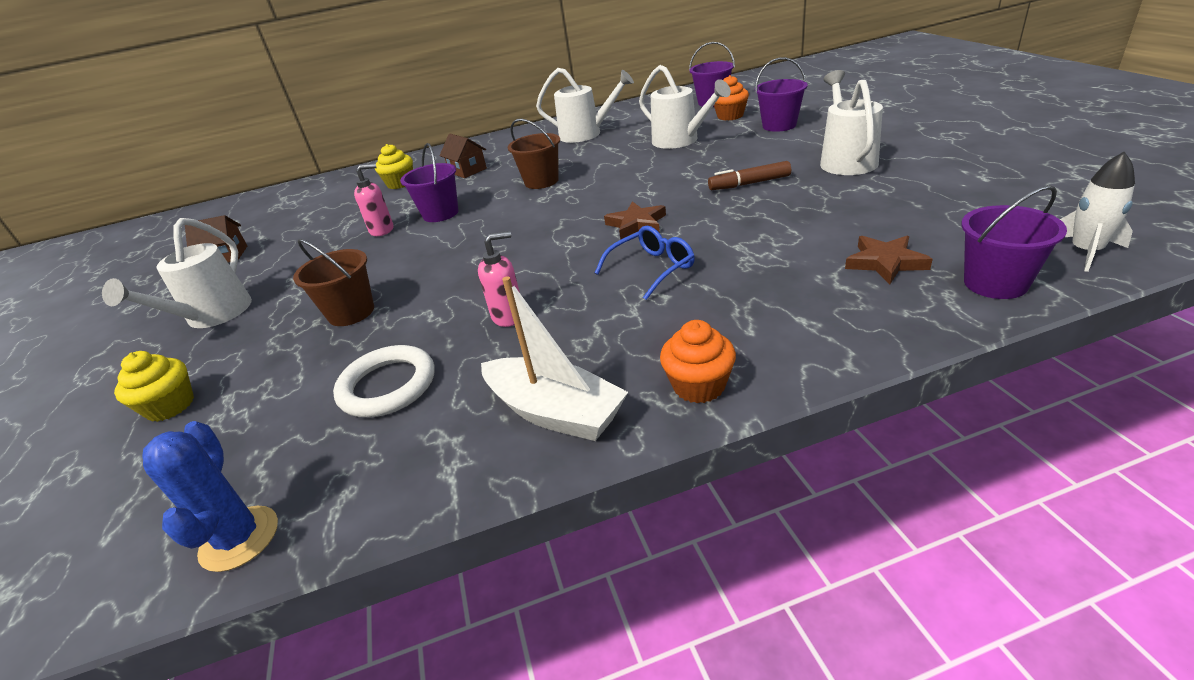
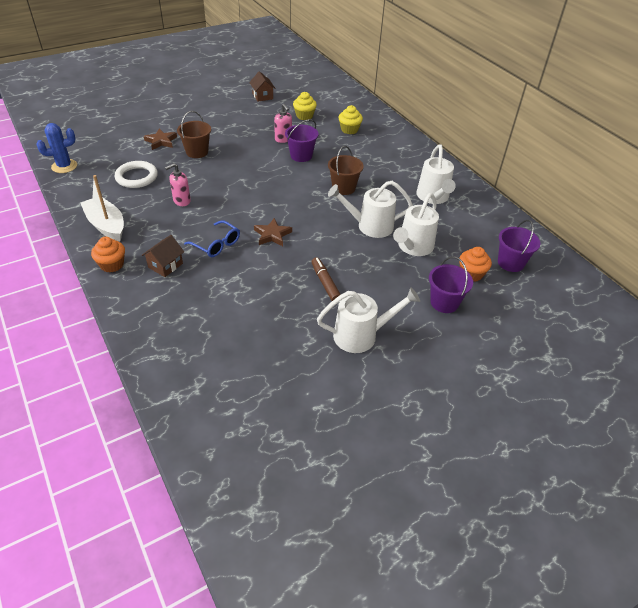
camera: 70 degrees right, 10 degrees up
white watering can [102,218,252,328] -> white watering can moved to [328,181,413,238]
yellow cupcake [114,351,194,422] -> yellow cupcake moved to [293,92,317,120]
brown house [439,133,487,178] -> brown house moved to [142,235,184,277]
pink soap dispenser [478,231,520,327] -> pink soap dispenser turned 90 degrees clockwise [165,163,191,206]
white boat [481,276,628,441] -> white boat turned 120 degrees clockwise [81,175,124,241]
brown star [845,235,933,284] -> brown star moved to [144,129,177,150]
purple bucket [961,185,1067,299] -> none
white rocket [1060,152,1135,272] -> none

